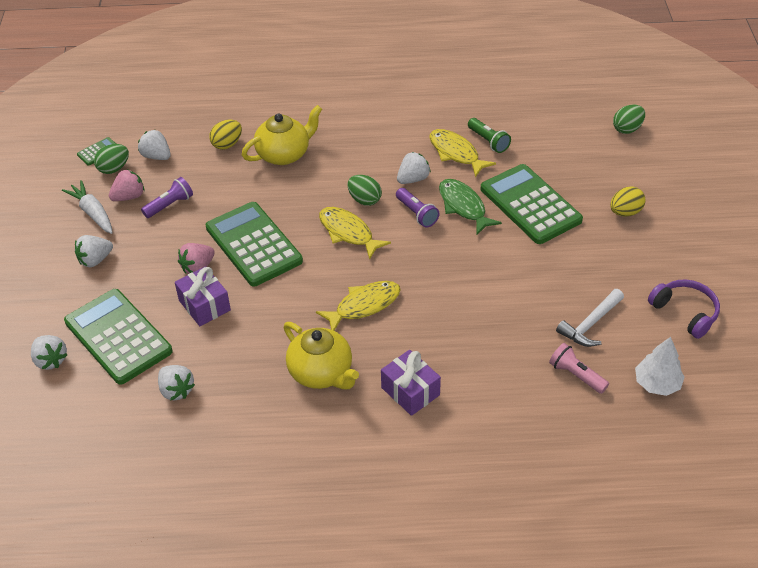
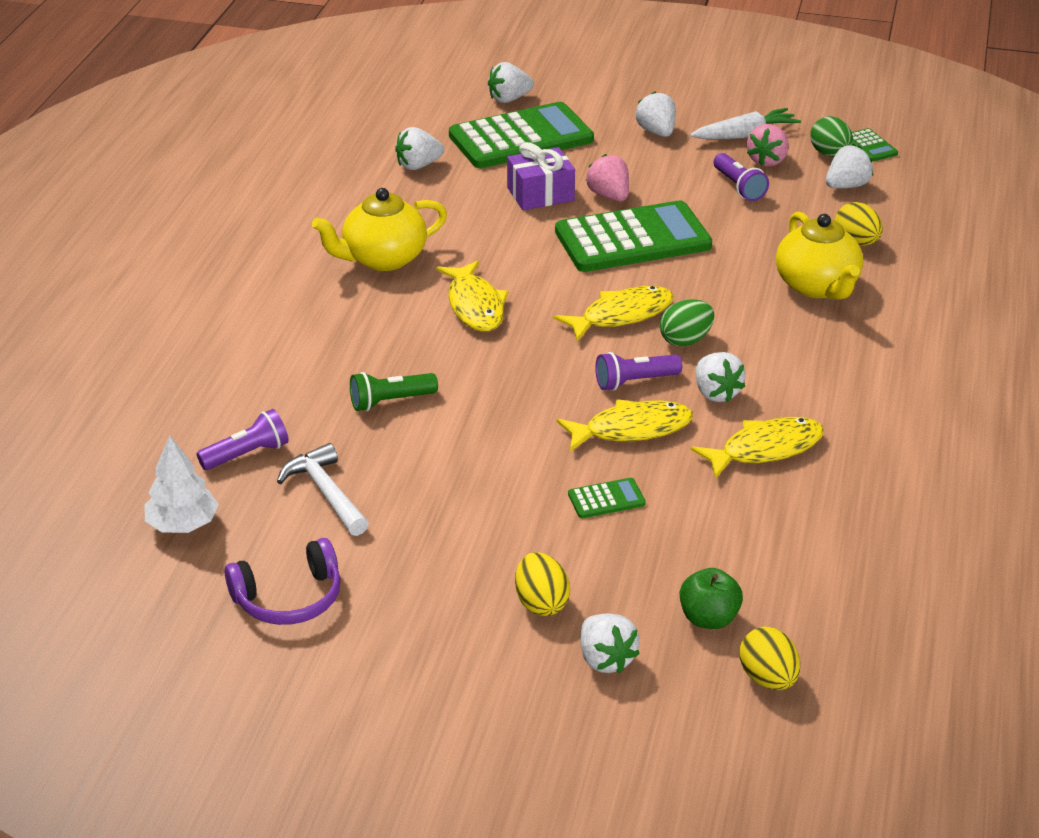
camera: 105 degrees right, 10 degrees down
pink strawberry [109,169,144,201] -> pink strawberry turned 45 degrees clockwise [747,124,789,167]
purple gift [381,350,441,416] -> none
green fish [439,179,502,235] -> yellow fish [557,399,693,451]
green flashlight [468,118,511,153] -> green flashlight moved to [350,372,438,411]
green calculator [481,164,583,244] -> green calculator [568,478,646,518], size x0.41
pink flashlight [549,343,609,394] -> purple flashlight [197,409,289,470]
green egg [613,104,645,134] -> yellow egg [740,627,800,690]
none -> white strawberry [580,614,640,674]
none -> green apple [680,568,743,629]

